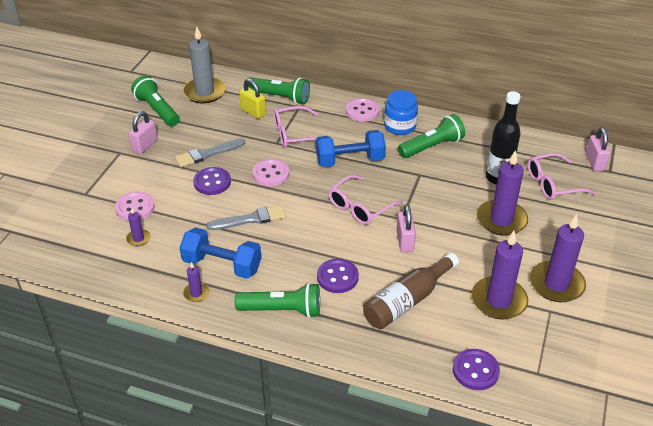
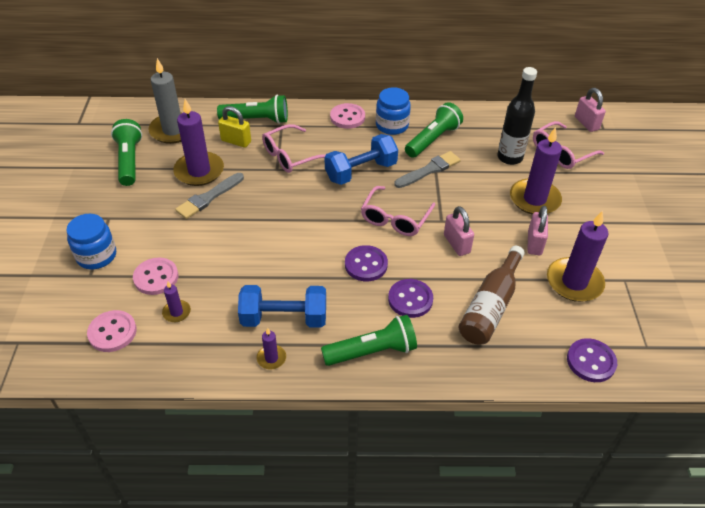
camera: 20 degrees left, 5 degrees up
pink padlock [129,111,158,154] -> pink padlock moved to [527,206,548,255]
green flashlight [131,75,180,127] -> green flashlight turned 45 degrees clockwise [111,119,142,186]
purple button [193,167,231,195] -> purple button moved to [345,245,388,281]
grey brush [206,205,286,230] -> grey brush moved to [394,151,460,188]
pink button [253,159,289,186] -> pink button moved to [87,310,137,352]
purple candle [530,214,586,302] -> purple candle moved to [173,99,224,186]
none -> blue jar [66,214,116,269]

